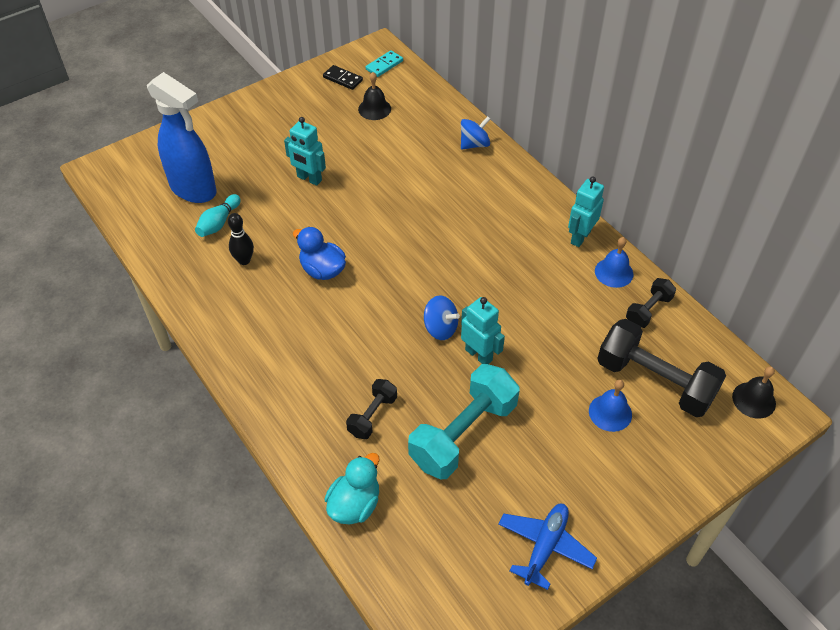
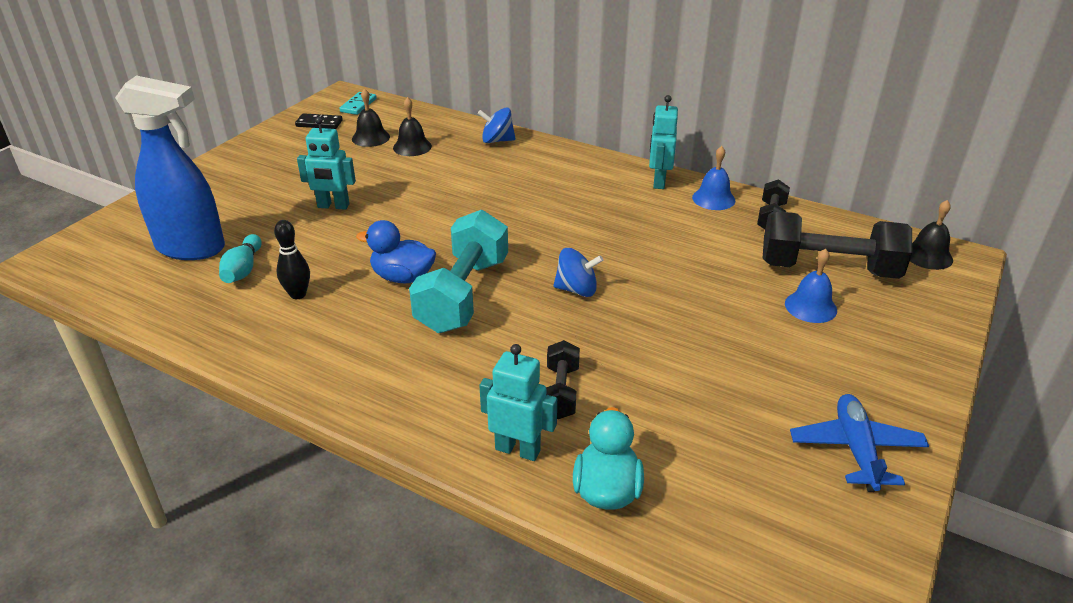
camera: 25 degrees left, 15 degrees down
turquoise dumbbell [408,364,519,479] -> turquoise dumbbell moved to [409,210,508,333]
blue spinning top [461,116,490,150] -> blue spinning top turned 120 degrees counterclockwise [477,108,516,143]
turquoise robot [461,297,505,364] -> turquoise robot moved to [479,344,557,461]
none -> black bell [393,97,432,156]

